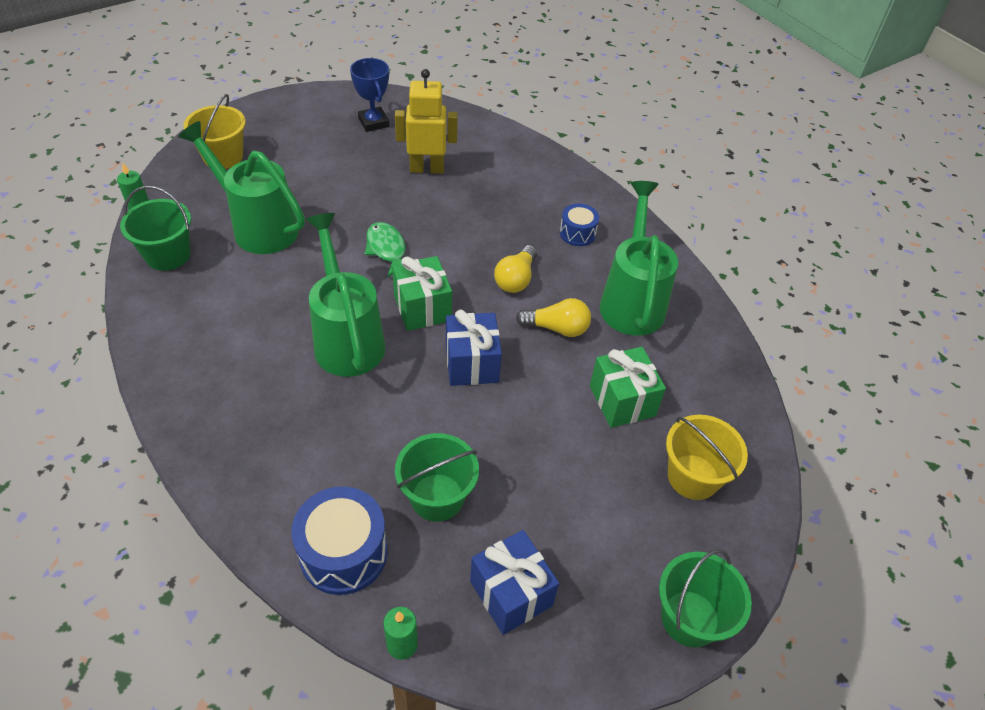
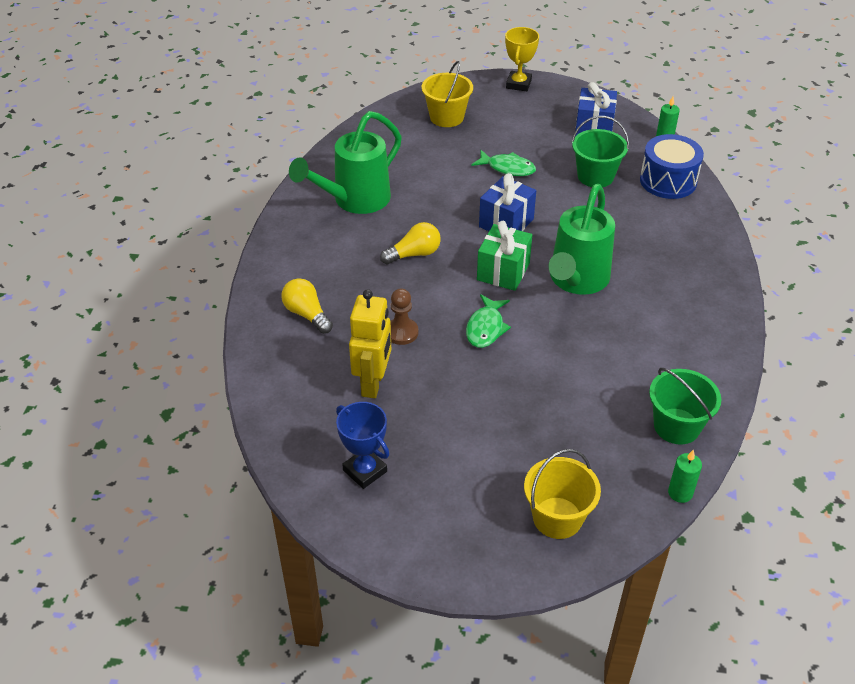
camera: 135 degrees left, 5 degrees down
green watering can [178,121,305,254] -> none
blue trophy [350,58,389,132] -> blue trophy turned 60 degrees counterclockwise [336,402,389,489]
yellow robot [395,69,458,174] -> yellow robot turned 120 degrees counterclockwise [349,289,391,398]
yellow light bulb [516,298,591,337] -> yellow light bulb moved to [282,278,333,334]
blue drum [560,204,599,246] -> none
green gift [590,347,666,428] -> none
green bucket [659,549,752,648] -> yellow trophy [505,27,539,91]
none -> brown pawn [390,288,418,345]
none -> green fish [472,150,536,176]

